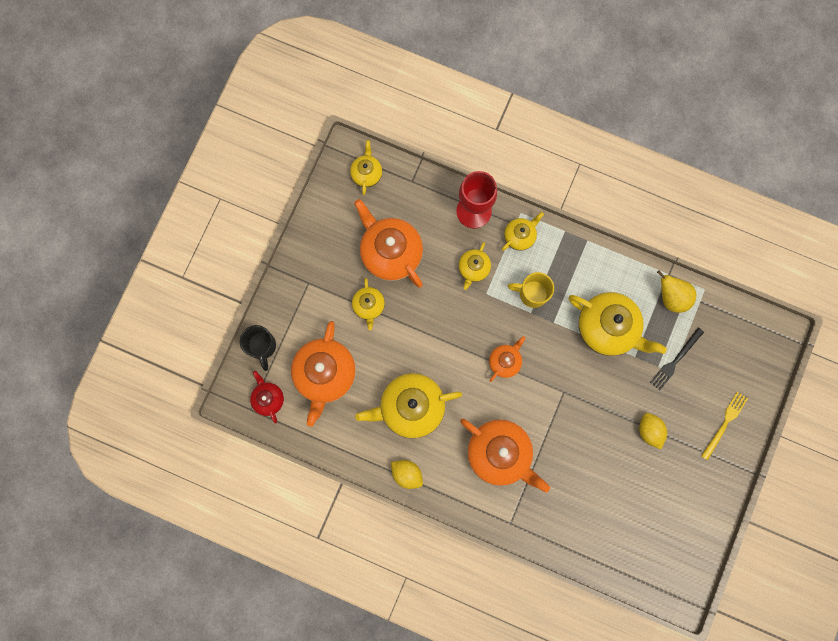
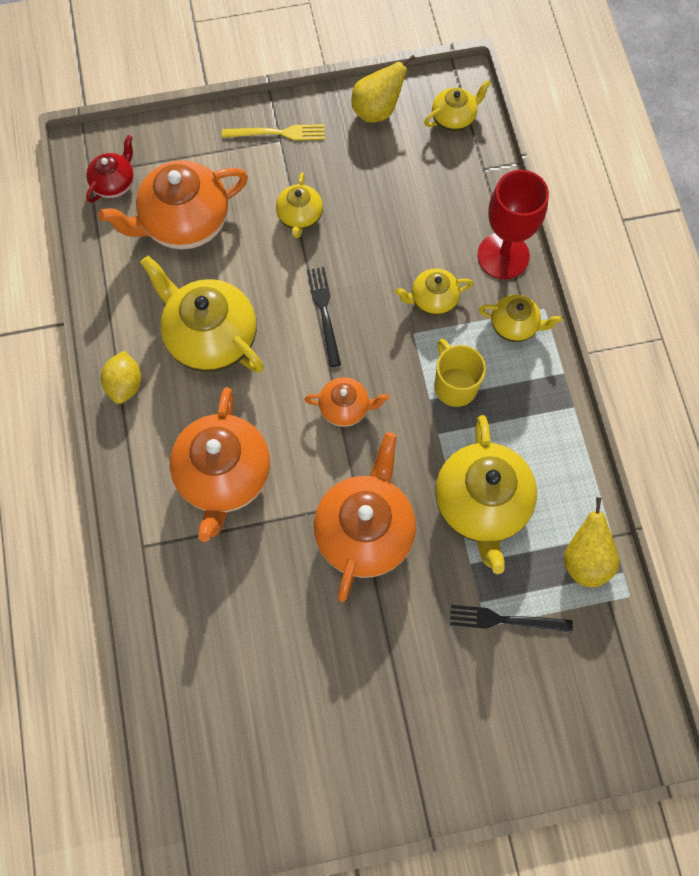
camera: 55 degrees right, 10 degrees down
black mug [240,325,276,371] -> none
yellow teapot [352,278,385,330] -> yellow teapot turned 45 degrees counterclockwise [276,172,323,238]
orange teapot [354,199,423,288] -> orange teapot moved to [314,432,416,602]
yellow lemon [639,413,667,449] -> none
yellow fork [701,392,748,461] -> yellow fork moved to [222,124,325,141]
none -> black fork [307,267,341,367]
none -> yellow pear [351,55,416,123]

